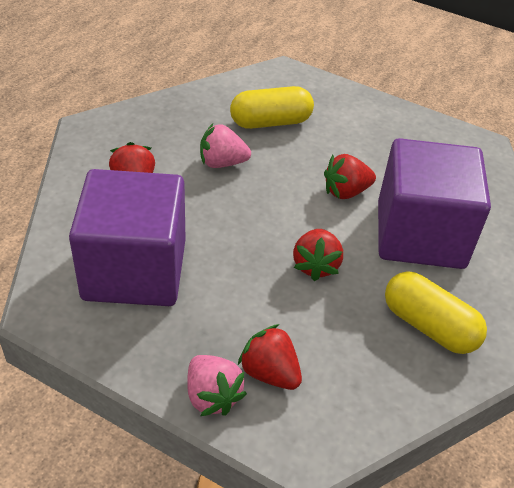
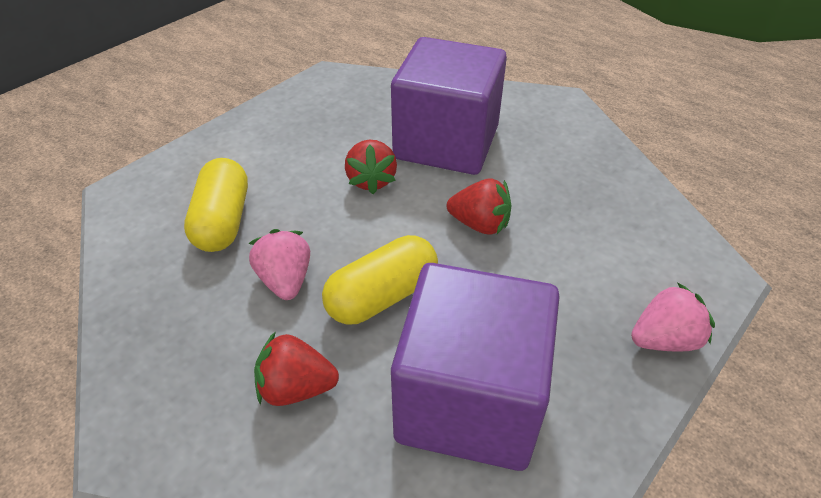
camera: 75 degrees left, 0 degrees up
pink strawberry [200,124,251,168] -> pink strawberry turned 150 degrees clockwise [249,229,310,300]
red strawberry [238,324,302,390] -> none
yellow capsule [385,271,487,354] -> yellow capsule moved to [322,235,438,325]

